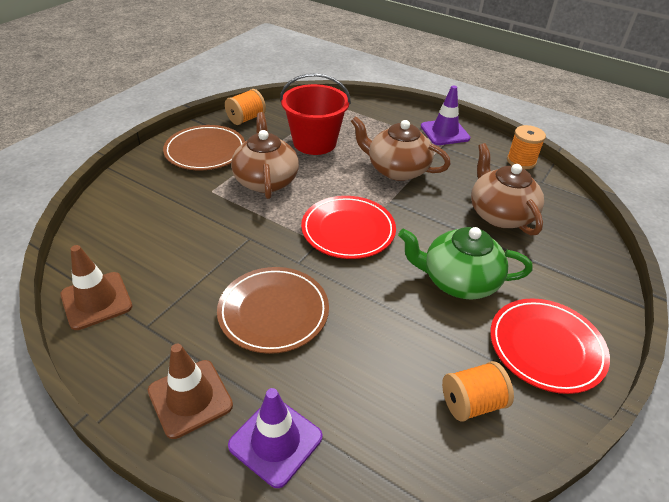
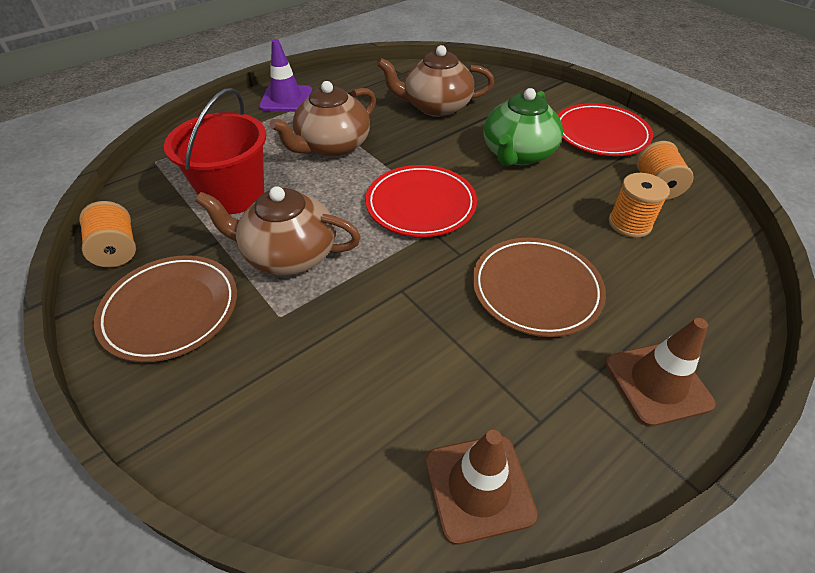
camera: 70 degrees left, 5 degrees up
purple traffic cone [228,388,322,488] -> none
orange spool [507,125,546,169] -> orange spool moved to [609,173,670,238]

